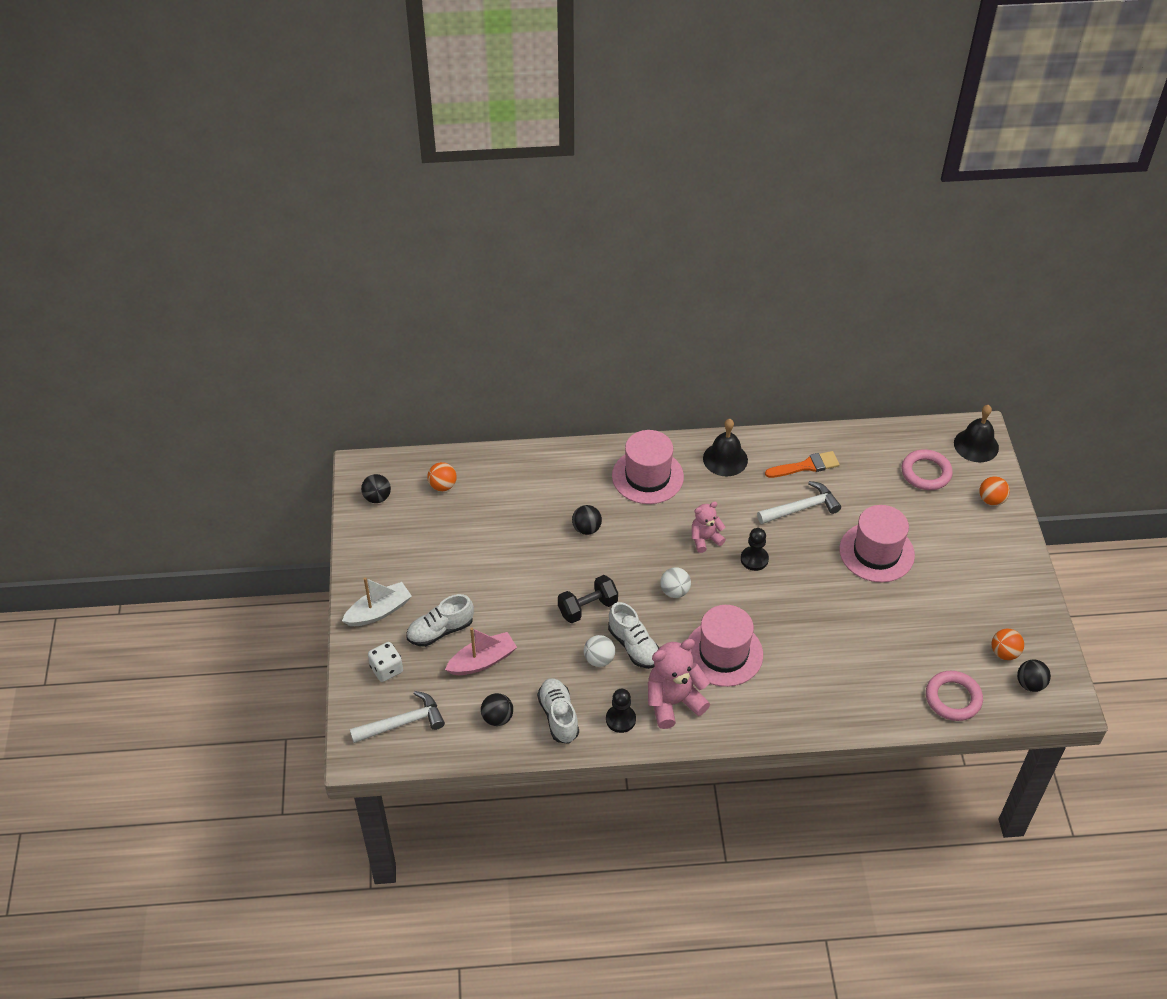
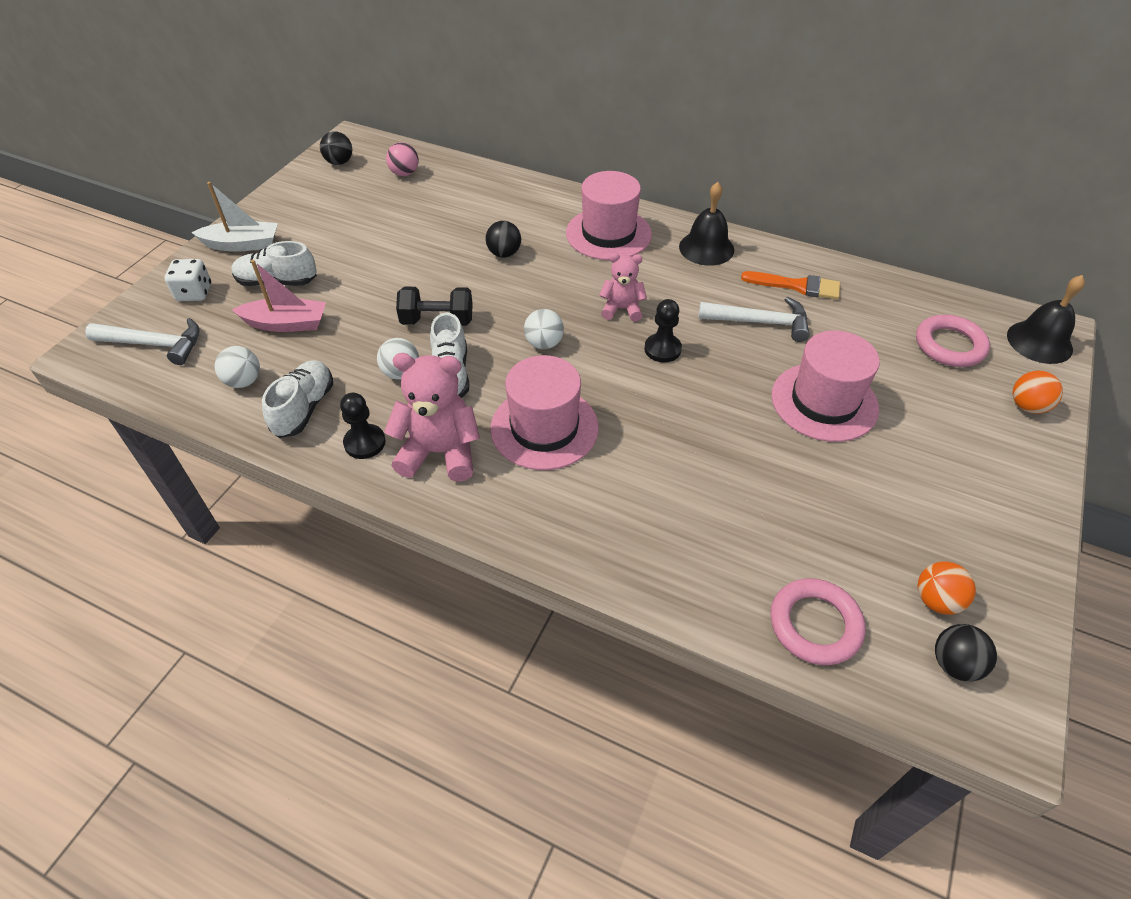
camera: 30 degrees right, 0 degrees up
orange ball [427,462,457,491] -> pink ball [386,142,419,176]
black ball [481,693,513,726] -> white ball [215,346,260,388]

